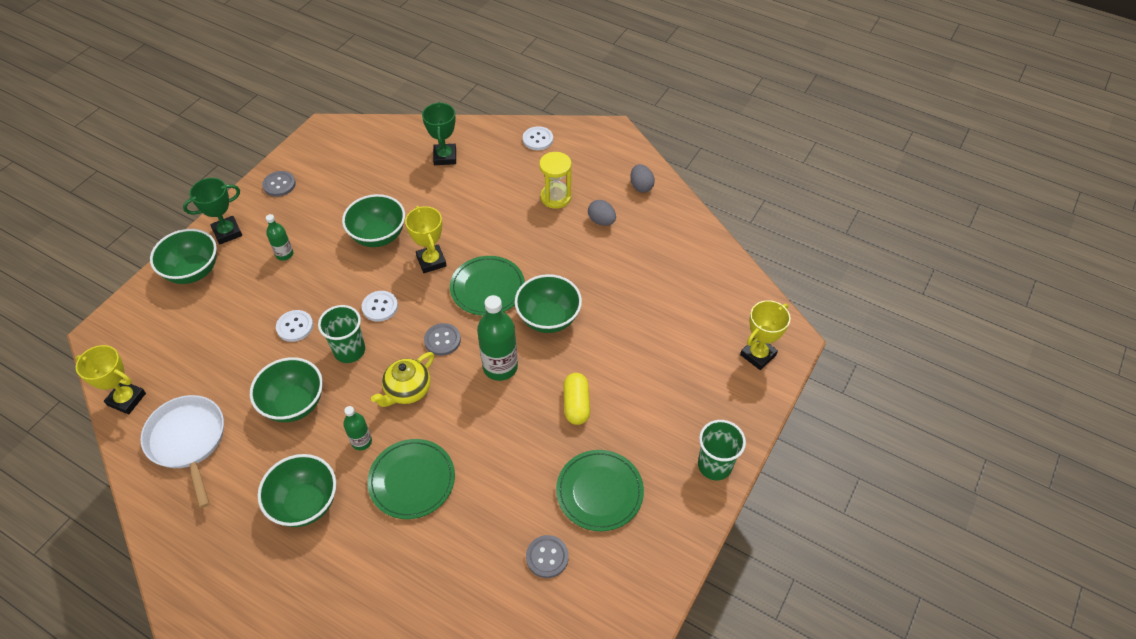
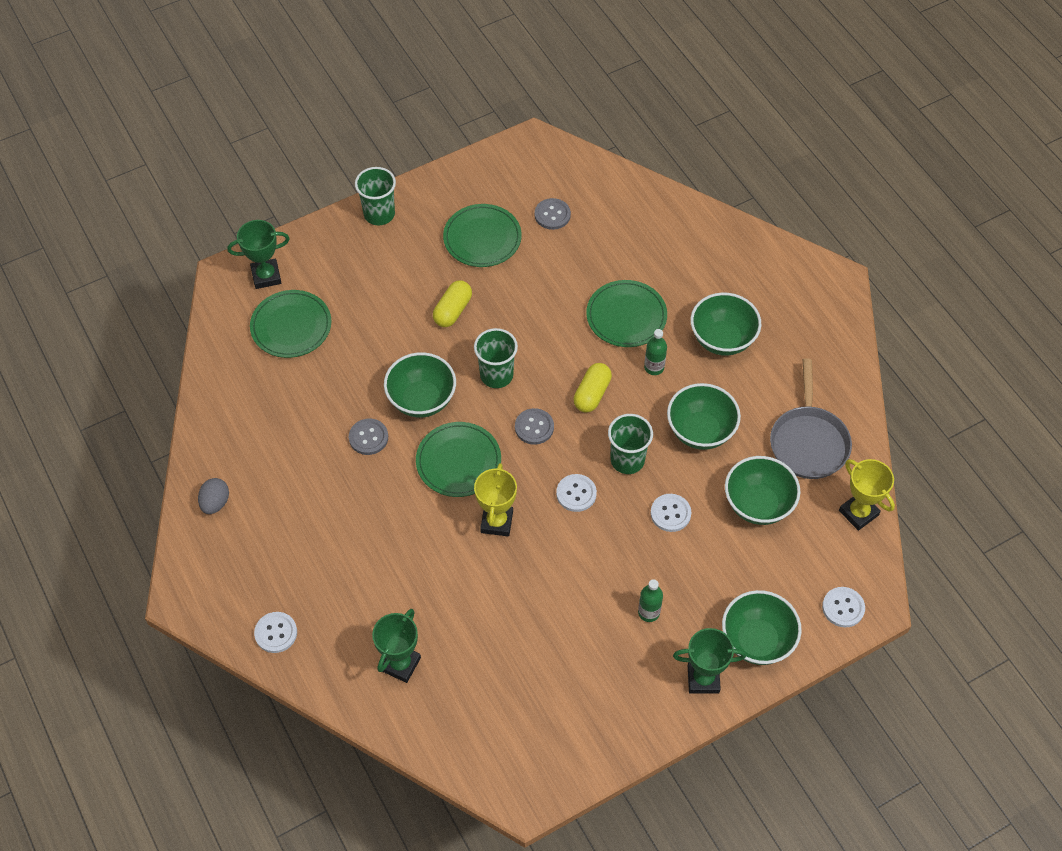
camera: 150 degrees left, 5 degrees up
white pan [140,395,224,508] -> grey pan [770,358,852,479]
grey button [262,171,296,197] -> grey button moved to [349,419,388,455]
green bowl [342,194,405,247] -> green bowl moved to [725,456,801,525]
yellow teapot [371,352,434,407] -> yellow capsule [574,363,612,413]
green bottle [477,295,518,381] -> green cup [474,328,518,388]
yellow hourglass [539,152,572,209] -> none
grey egg [588,200,616,226] -> none
yellow trophy [740,300,791,370] -> green trophy [227,220,290,289]
none -> green plate [250,290,332,358]
none -> white button [822,587,865,627]

